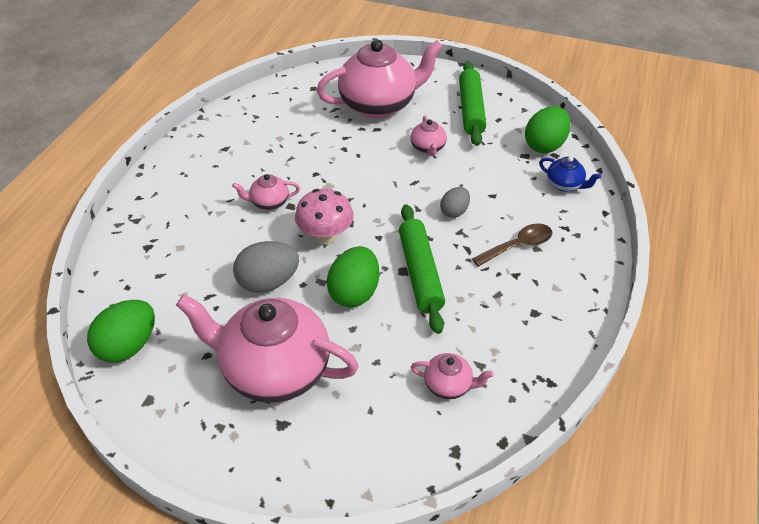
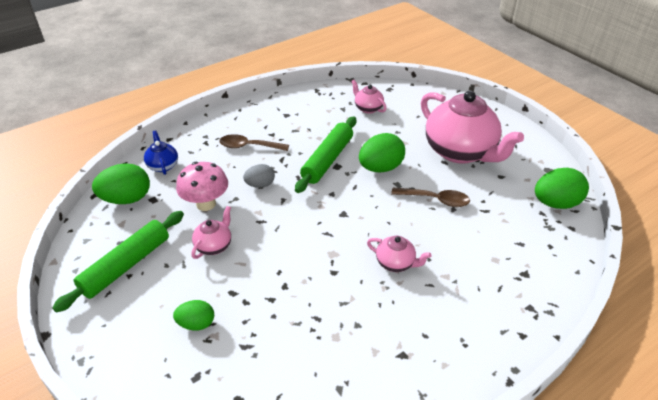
camera: 145 degrees left, 5 degrees down
grey egg [233,241,299,293] -> brown spoon [391,187,470,207]
pink mushroom [295,189,354,245] -> pink mushroom moved to [176,162,228,211]
pink teapot [317,39,443,118] -> green egg [173,300,214,330]

